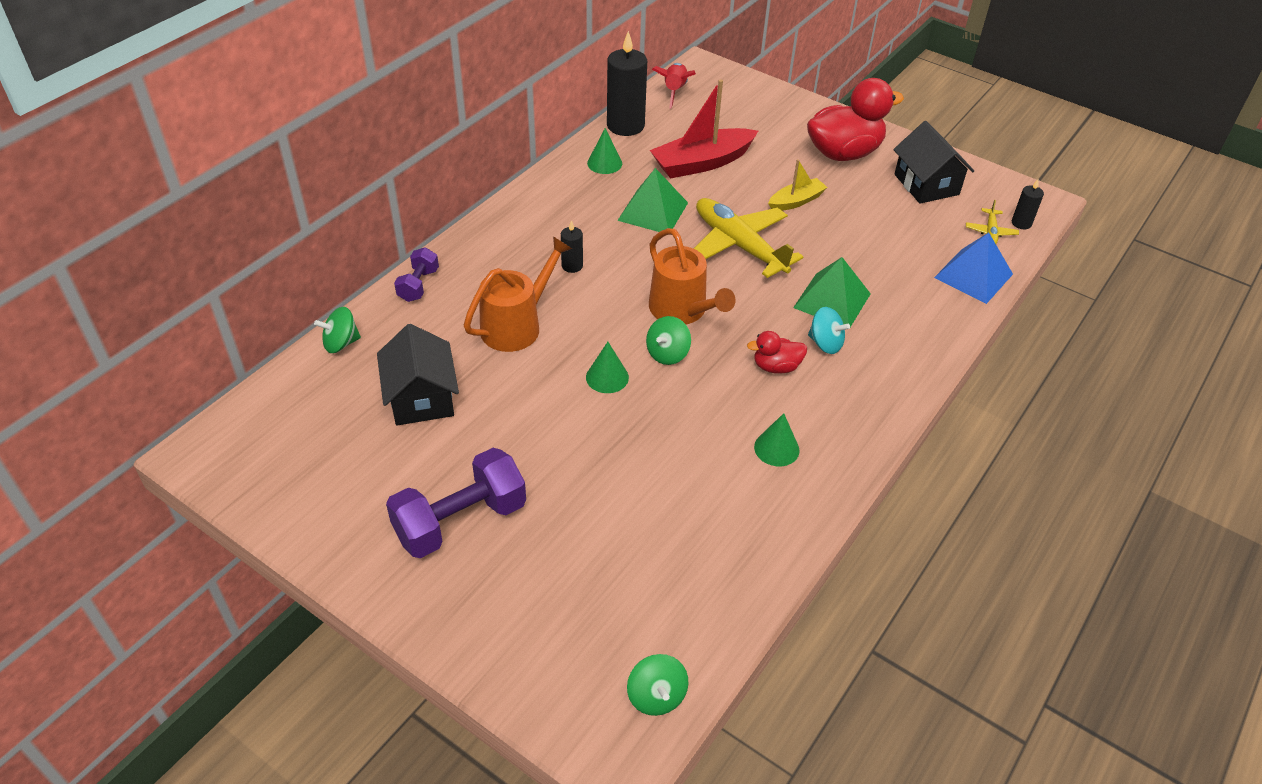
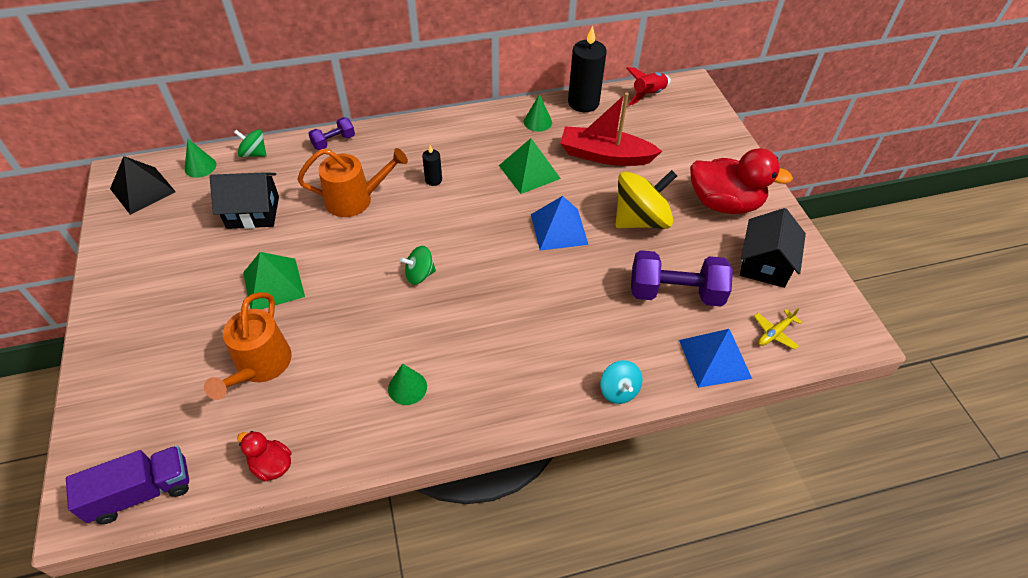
camera: 40 degrees right, 5 degrees up
black house [377,324,459,425] -> black house turned 60 degrees clockwise [210,172,279,229]
purple dumbbell [386,448,526,558] -> purple dumbbell moved to [631,250,733,306]
green cone [586,342,629,393] -> green cone moved to [185,139,216,178]
green spinning top [627,654,688,716] -> purple truck [66,446,189,524]
orange watering can [649,228,736,324] -> orange watering can moved to [204,292,291,400]
yellow plane [693,198,803,278] -> blue pyramid [531,196,589,251]
red duck [747,331,807,374] -> red duck moved to [237,431,291,481]
yellow boat [768,159,828,211] -> yellow spinning top [615,170,677,229]
green pyramid [793,257,871,327] -> green pyramid moved to [243,252,305,309]
turquoise spinning top [808,307,850,354] -> turquoise spinning top moved to [600,360,643,404]
black candle [1012,179,1044,229] -> none
none -> black pyramid [110,156,176,215]

